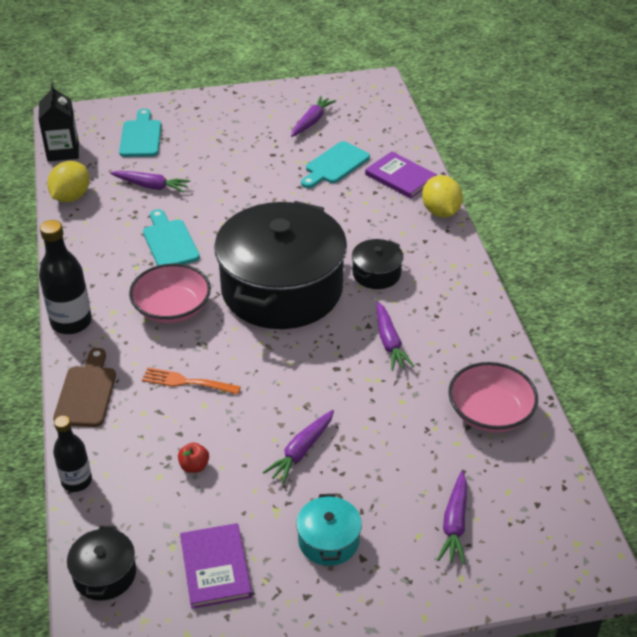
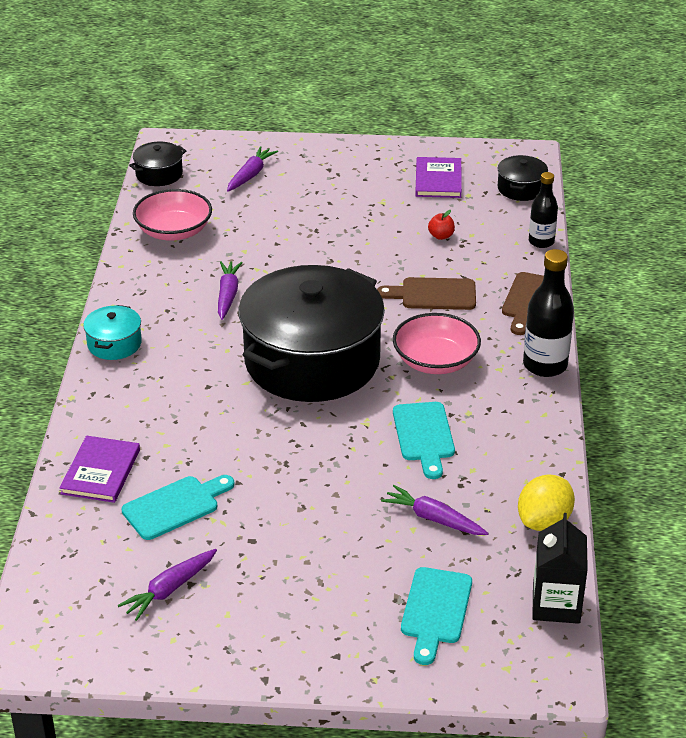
camera: 165 degrees left, 5 degrees down
orange fork [142,367,241,395] -> brown cutting board [377,277,476,310]
purple carrot [262,410,334,484] -> none
turquoise pot [296,494,362,566] -> turquoise pot moved to [83,305,142,360]
black pot [352,239,403,289] -> black pot moved to [129,142,186,186]
purple book [365,151,437,199] -> purple book turned 45 degrees clockwise [59,436,140,503]
yellow lemon [422,175,463,218] -> none

